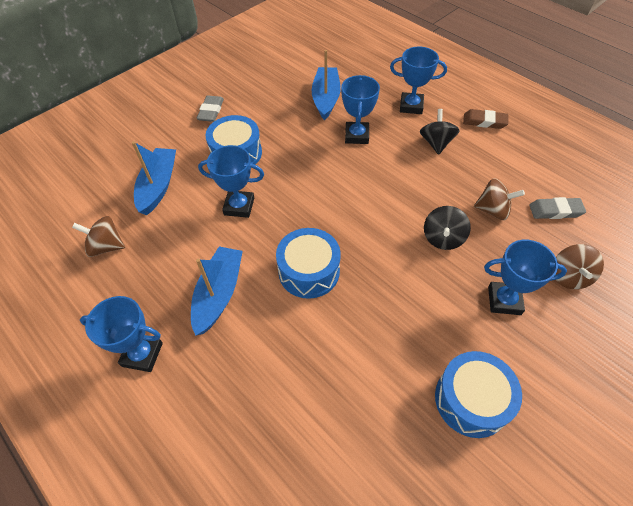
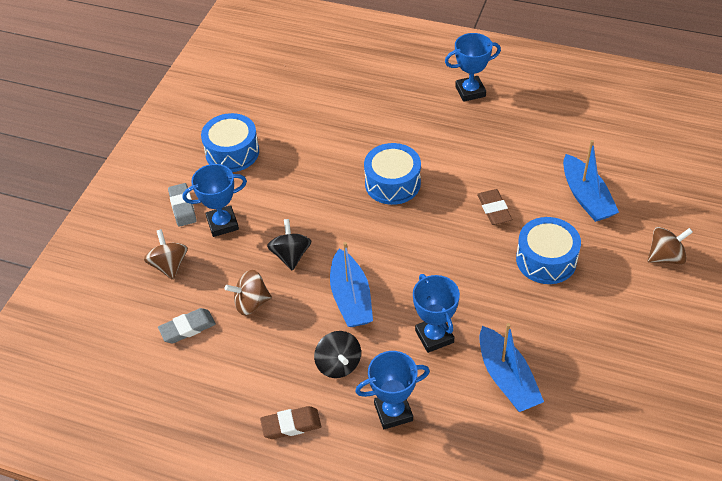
camera: 155 degrees right, 5 degrees down
brown spinning top [72,216,125,257] -> brown spinning top moved to [647,227,693,265]
blue boat [191,246,243,336] -> blue boat moved to [330,242,373,327]
grey eraser [197,96,224,122] -> grey eraser moved to [168,183,197,227]
blue trophy [198,145,264,218] -> brown eraser [477,189,513,225]

